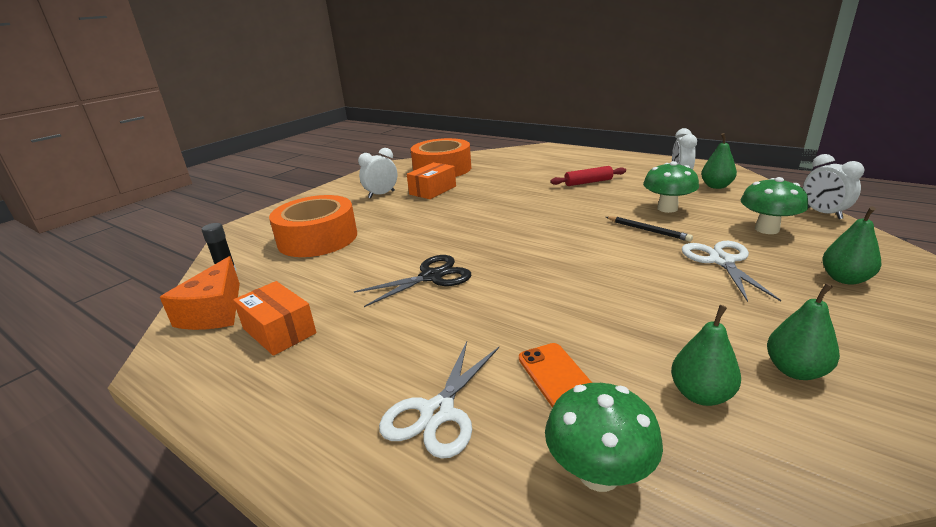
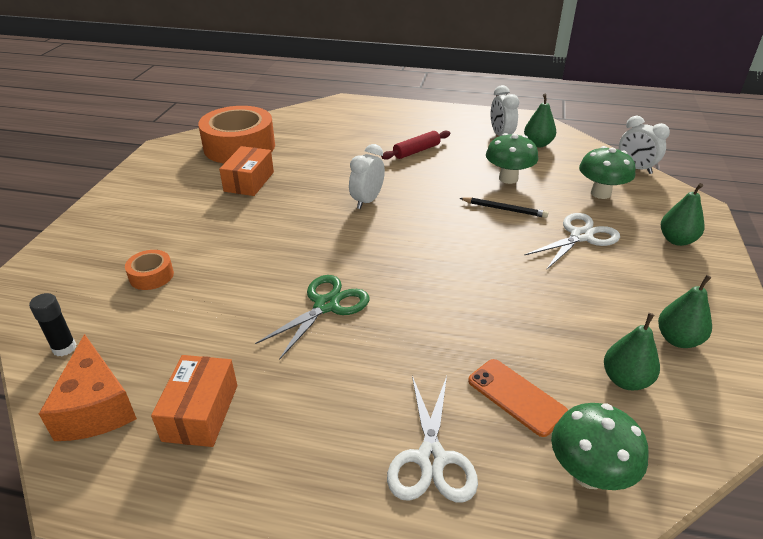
camera: 25 degrees left, 10 degrees up
orange box [233,281,316,356] -> orange box turned 75 degrees clockwise [151,355,237,447]
orange tape [269,195,357,257] -> orange tape [125,250,174,290], size x0.45
black scissors [354,255,471,307] -> green scissors [255,275,369,360]
white clock [358,148,397,198] -> white clock moved to [349,144,385,209]
white scissors [682,241,781,302] -> white scissors turned 75 degrees clockwise [524,213,620,270]

